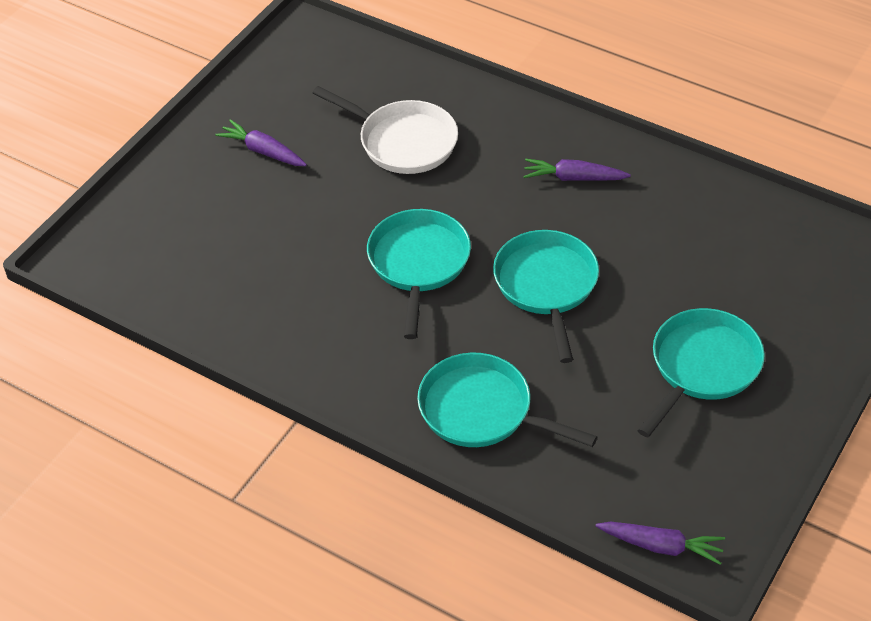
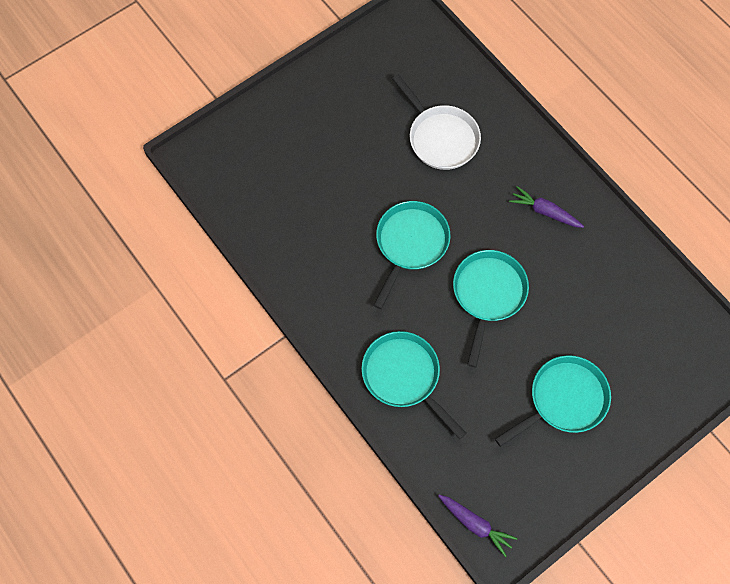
camera: 20 degrees right, 20 degrees up
purple carrot [215,119,307,166] -> none

